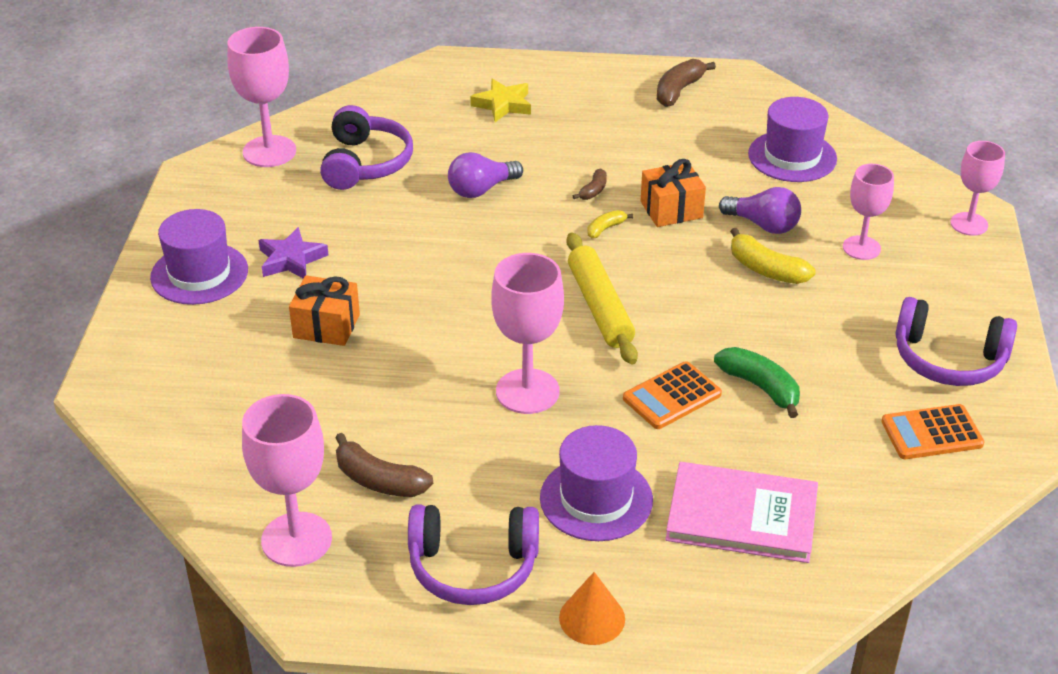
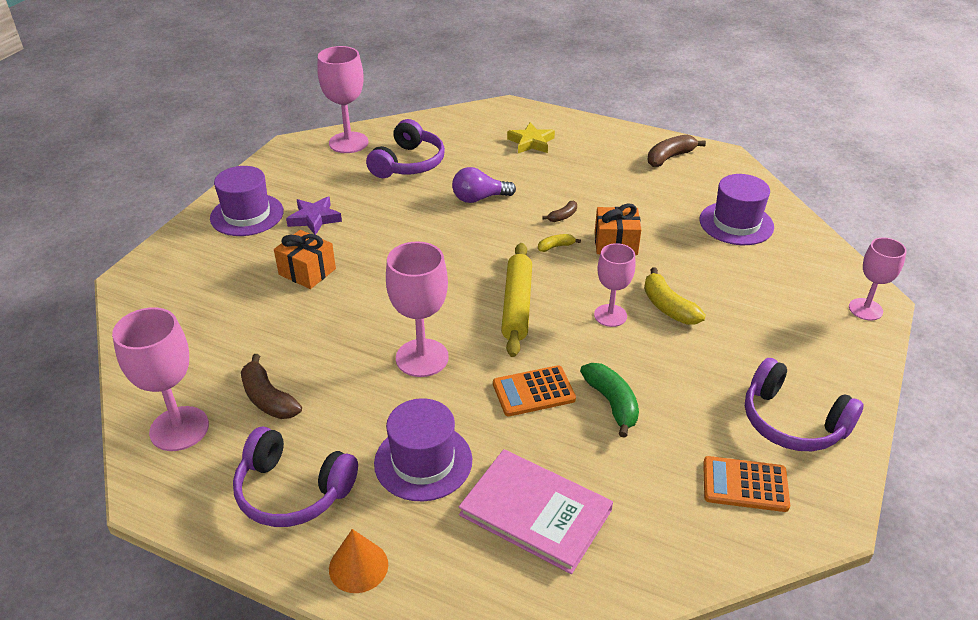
camera: 20 degrees right, 0 degrees up
purple light bulb [719,187,801,234] -> none
pink goblet [843,164,894,260] -> pink goblet moved to [594,243,636,327]

